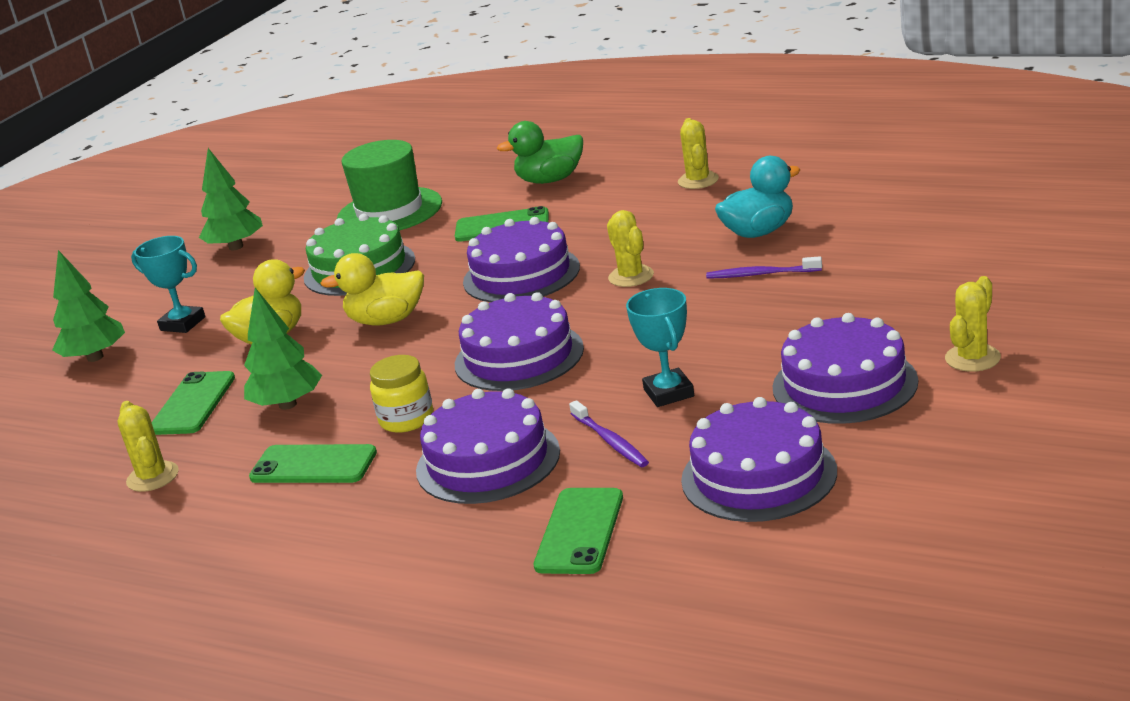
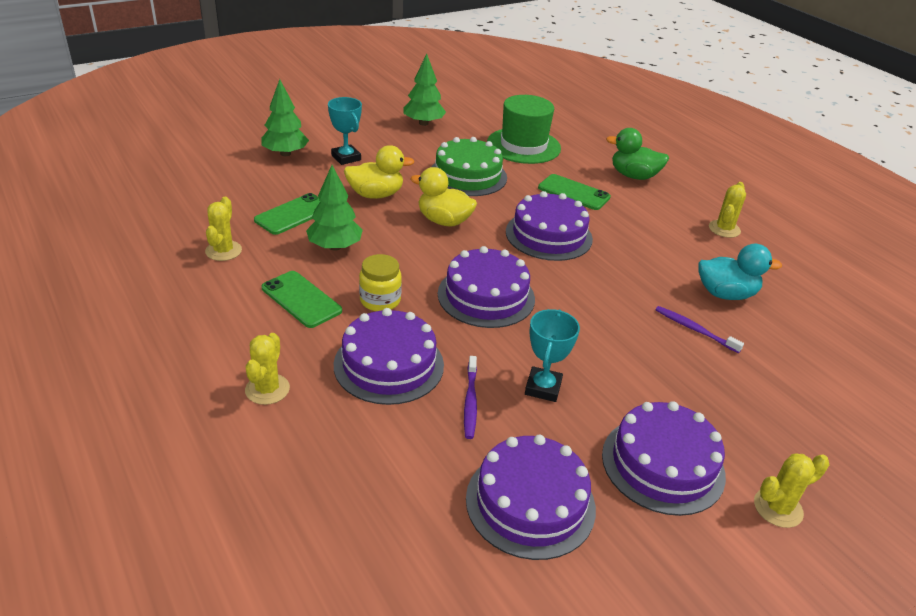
camera: 25 degrees right, 10 degrees up
green phone [534,488,623,574] -> none
yellow cactus [607,210,654,287] -> yellow cactus moved to [245,333,290,405]

